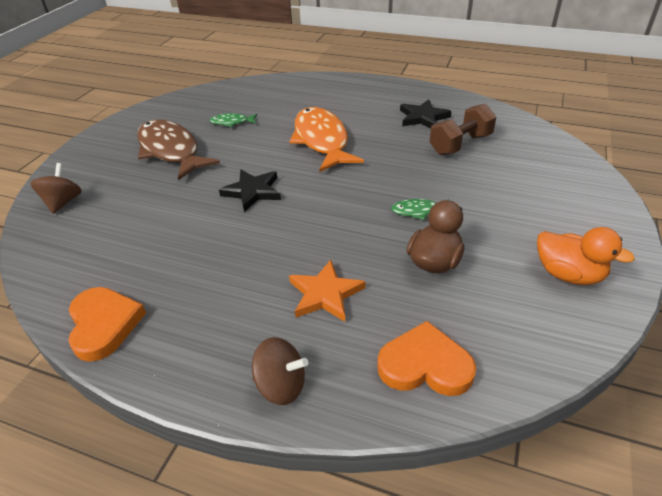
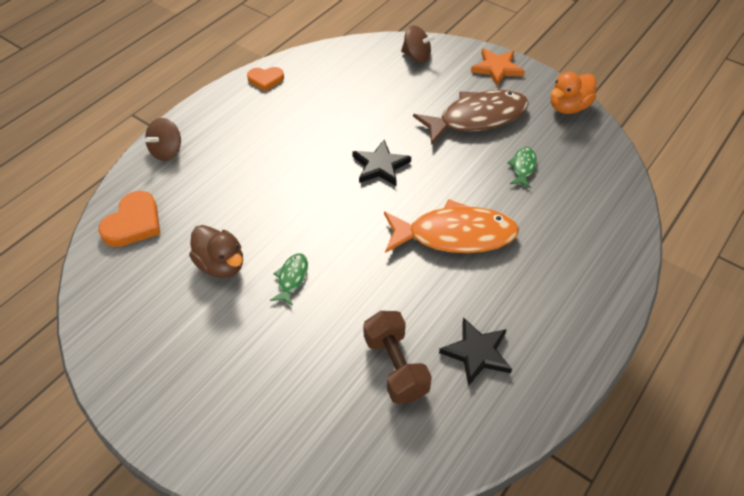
camera: 105 degrees right, 10 degrees up
orange heart [68,287,146,362] -> orange heart [247,67,284,91], size x0.64
orange star [289,260,366,322] -> orange star moved to [471,48,525,86]
orange duck [537,227,635,285] -> orange duck moved to [551,72,596,114]

